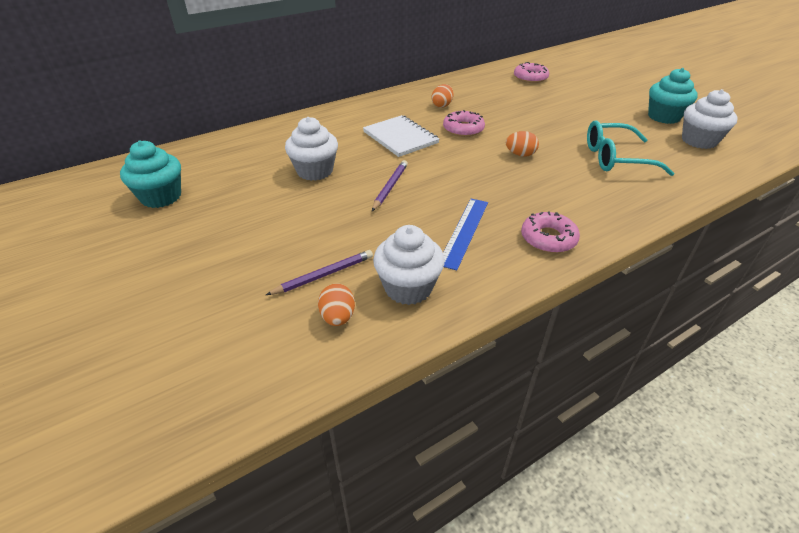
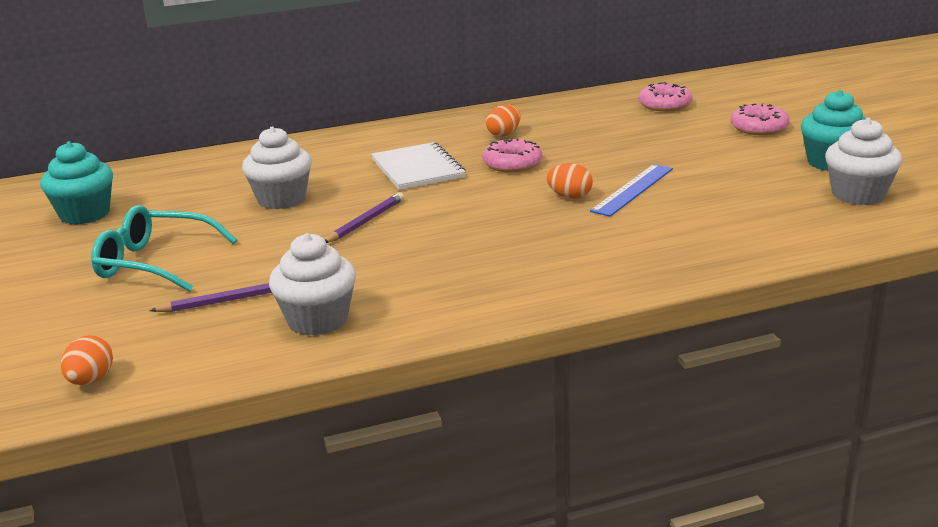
camera: 15 degrees right, 15 degrees down
orange egg [318,283,355,326] -> orange egg moved to [61,335,113,385]
blue ruler [443,199,488,270] -> blue ruler moved to [590,164,673,217]
pink donut [521,212,580,253] -> pink donut moved to [731,103,790,135]
turquoise glasses [587,120,674,176] -> turquoise glasses moved to [91,205,237,292]

